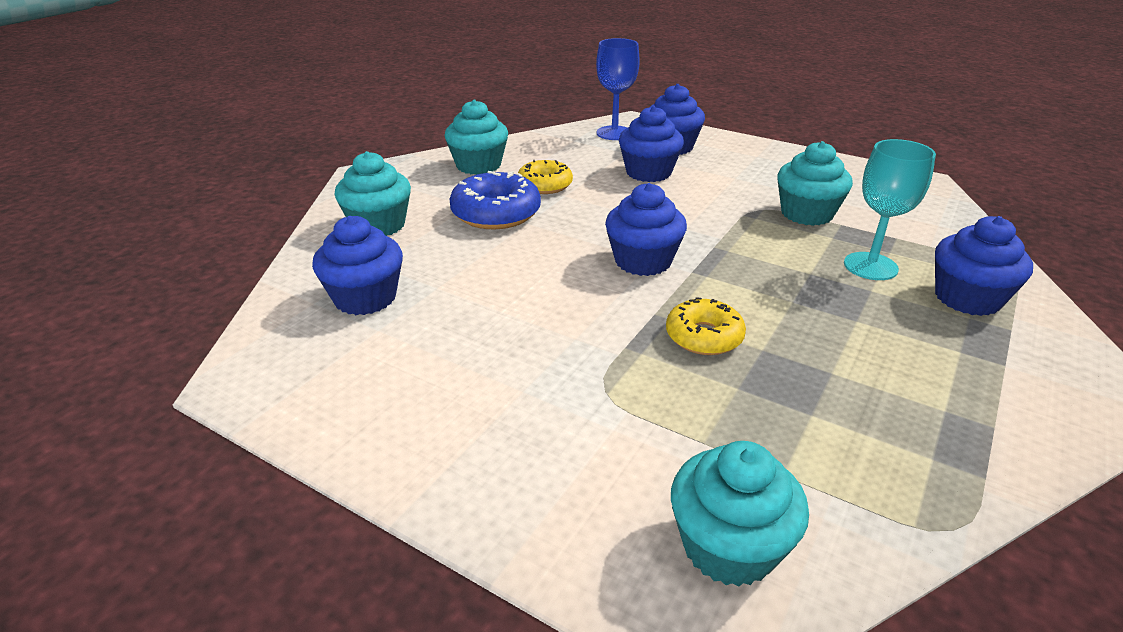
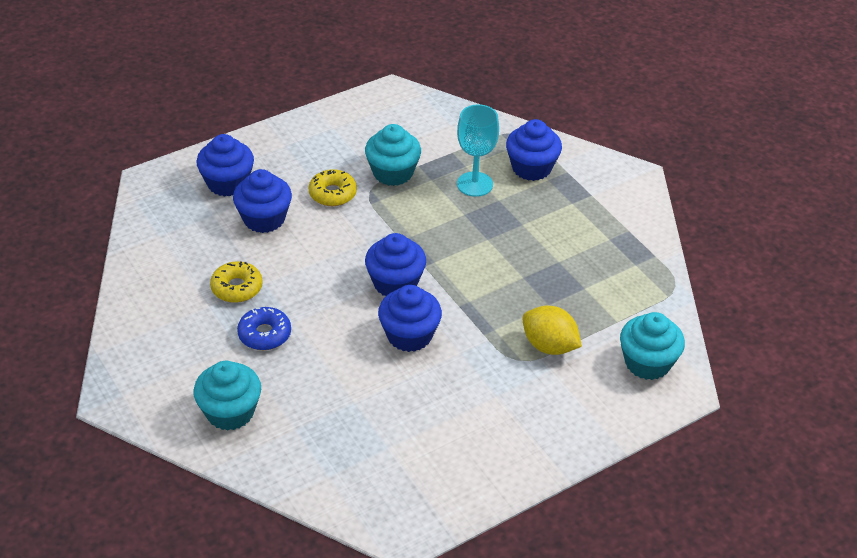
camera: 65 degrees left, 10 degrees up
blue cupcake [312,216,403,315] -> blue cupcake moved to [378,285,442,352]
turquoise cupcake [444,100,508,175] -> none
blue donut [450,171,541,229] -> blue donut [237,307,291,350], size x0.66
blue goblet [596,38,640,140] -> none
yellow donut [666,297,746,355] -> yellow donut moved to [308,169,357,206]
none -> yellow lemon [522,306,582,355]

